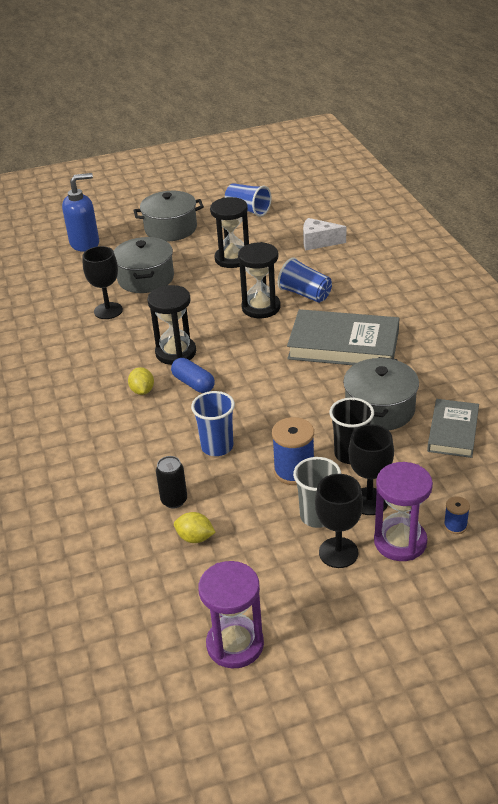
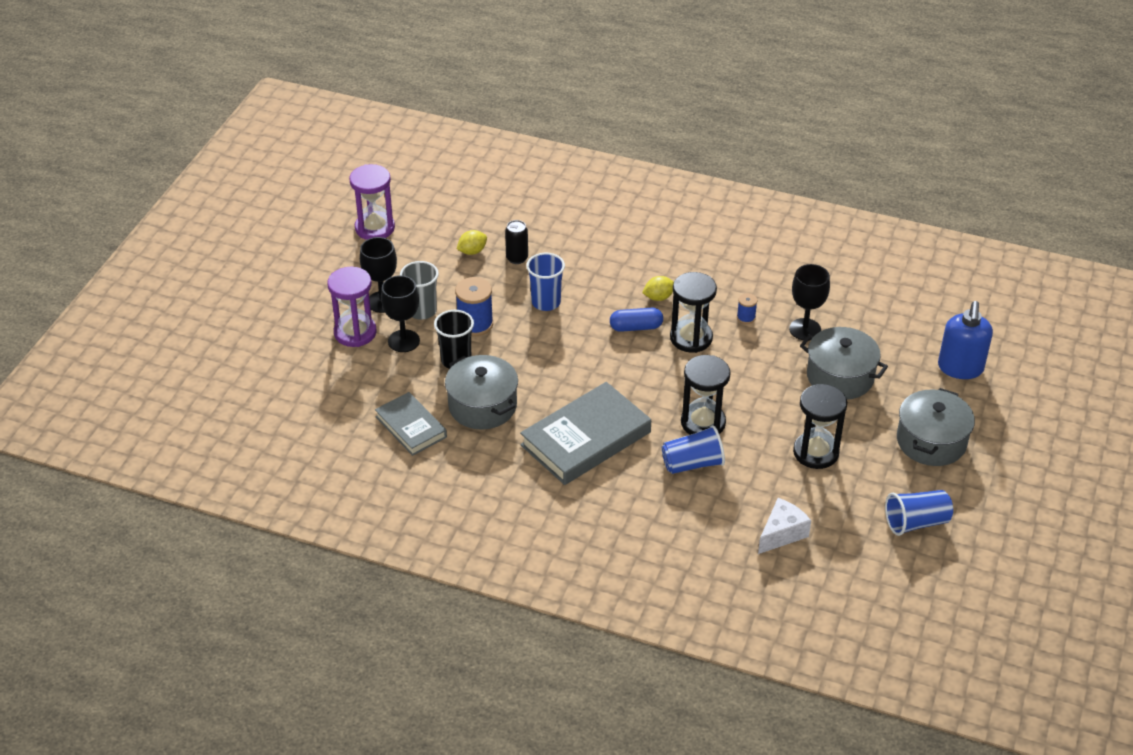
camera: 125 degrees right, 5 degrees up
yellow lemon [128,367,154,395] -> yellow lemon turned 45 degrees counterclockwise [642,276,674,301]
blue spool [444,496,470,534] -> blue spool moved to [737,293,757,324]

